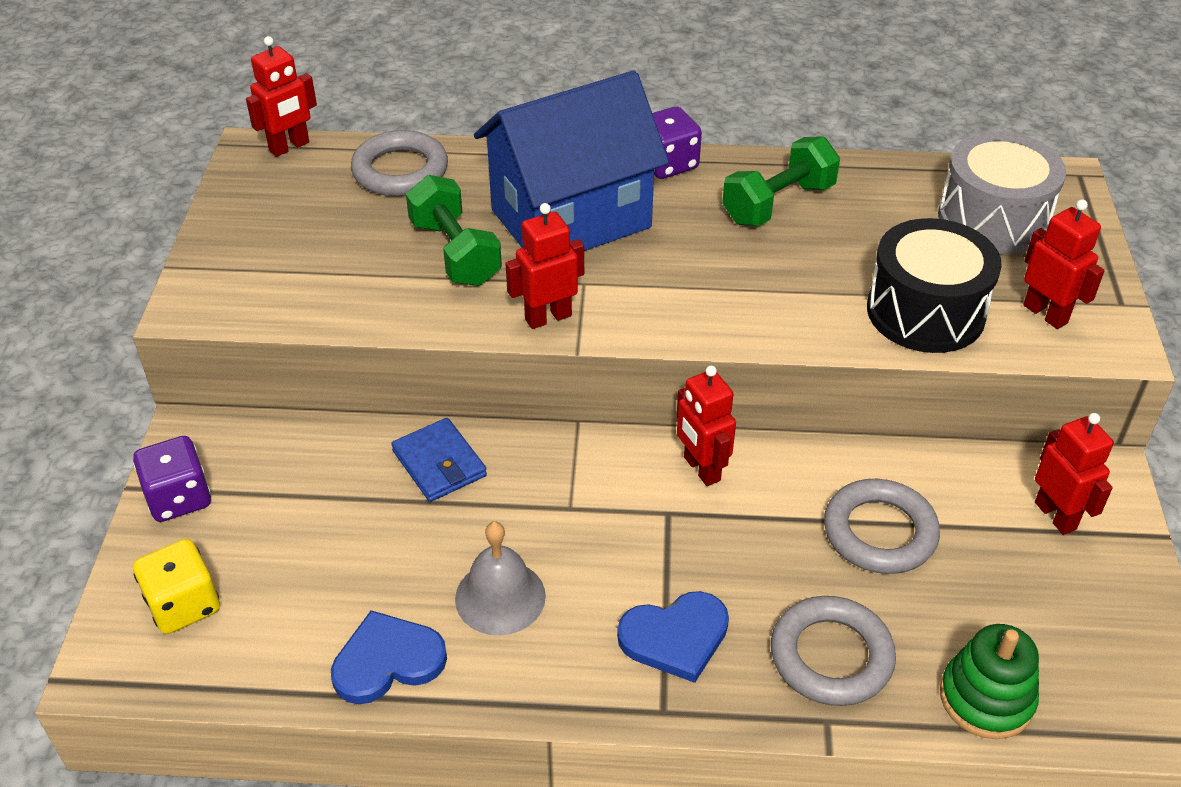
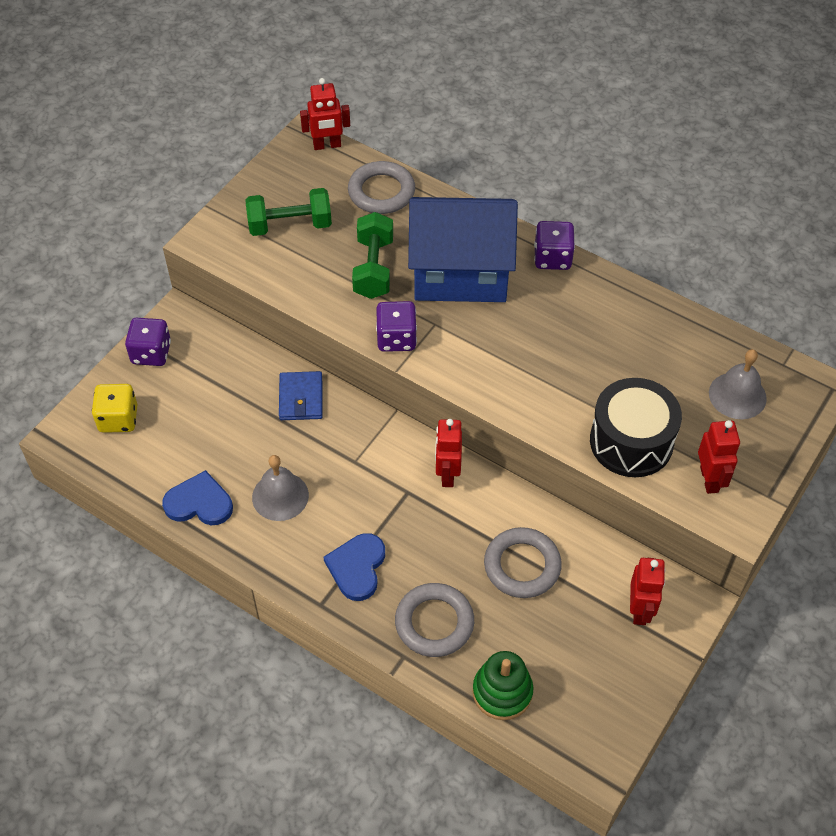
camera: 30 degrees right, 10 degrees up
red robot [505,203,584,329] -> purple dice [376,301,417,352]
blue heart [617,591,729,683] -> blue heart turned 90 degrees clockwise [323,533,385,601]
green dumbbell [722,136,840,226] -> green dumbbell moved to [246,188,332,236]
grey drum [938,131,1066,254] -> grey bell [709,349,767,419]

